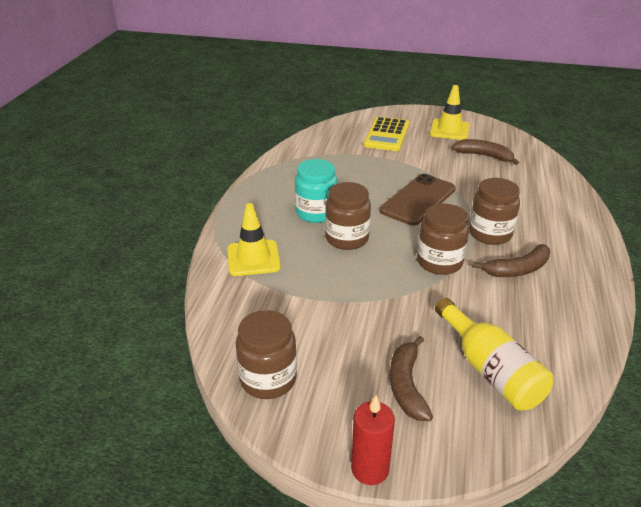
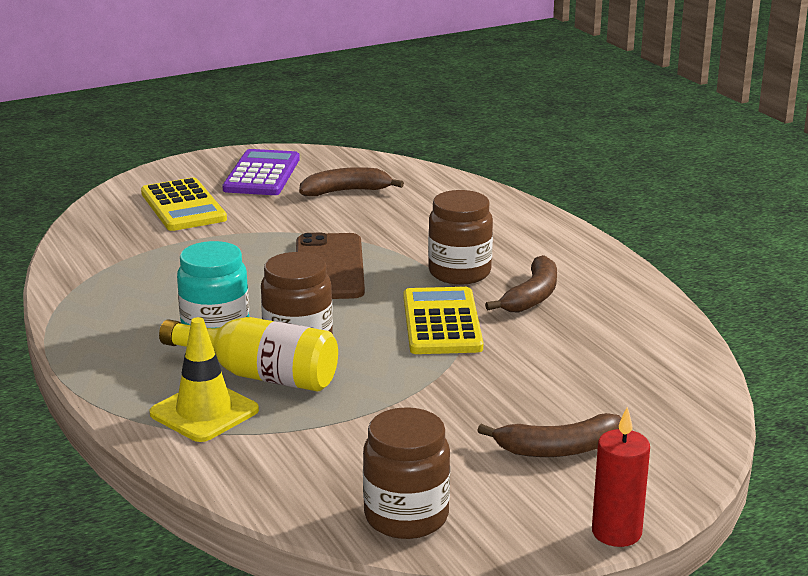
camera: 40 degrees left, 10 degrees down
brown banana [390,336,433,421] -> brown banana turned 60 degrees counterclockwise [477,413,621,457]
brown jar [417,204,469,275] -> yellow calculator [404,287,483,354]
yellow traffic cone [430,85,470,140] -> purple calculator [222,149,300,195]
yellow bottle [435,298,553,410] -> yellow bottle moved to [159,317,338,391]

